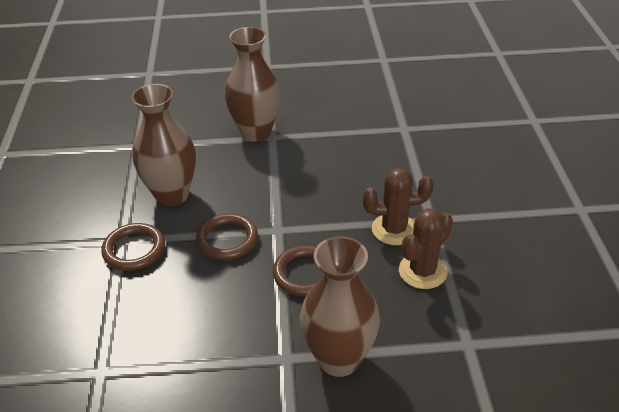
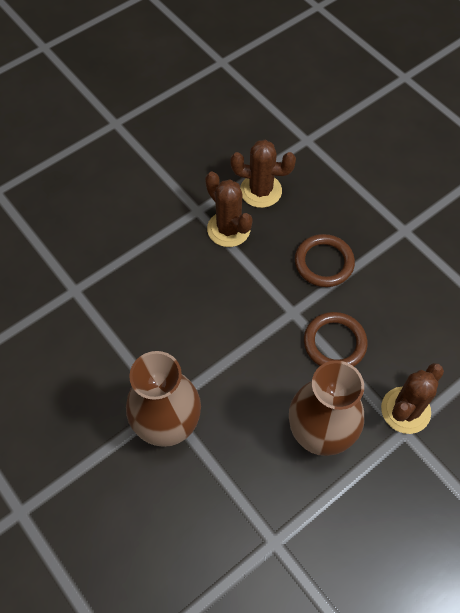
camera: 125 degrees left, 20 degrees up
brown ring [102,223,165,271] -> brown cactus [381,363,444,434]
brown vase [300,236,380,377] -> none

